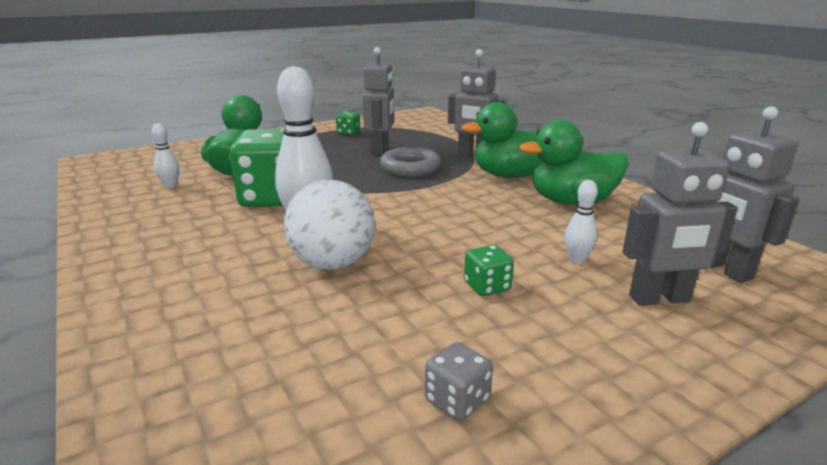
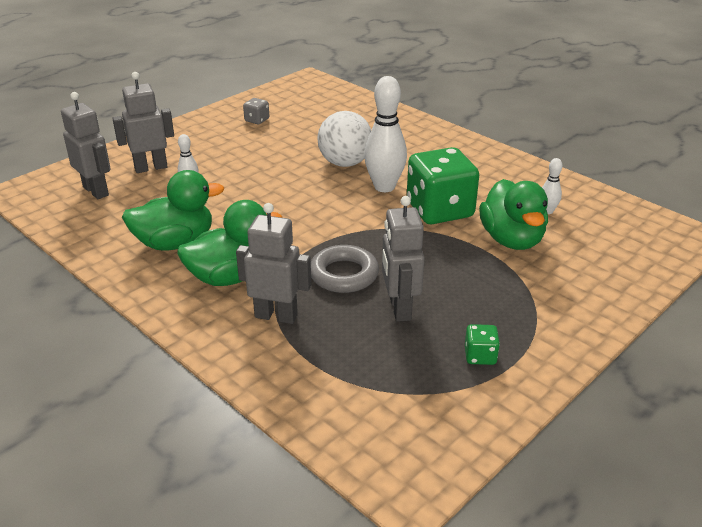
camera: 165 degrees right, 10 degrees up
green dice [464,245,514,296] -> none

